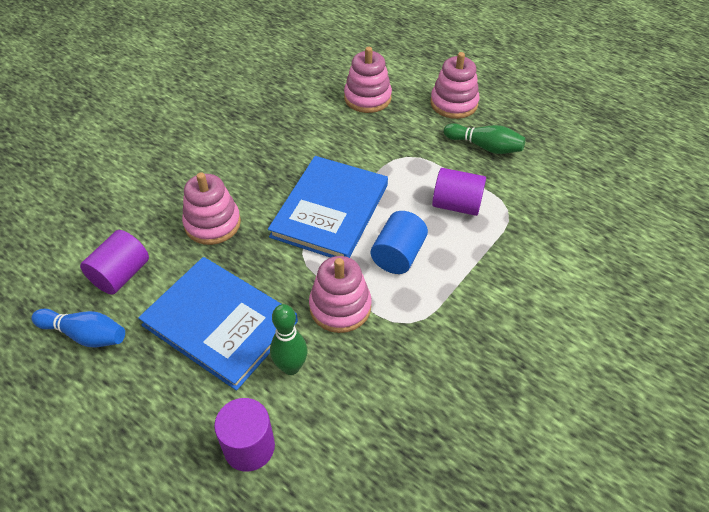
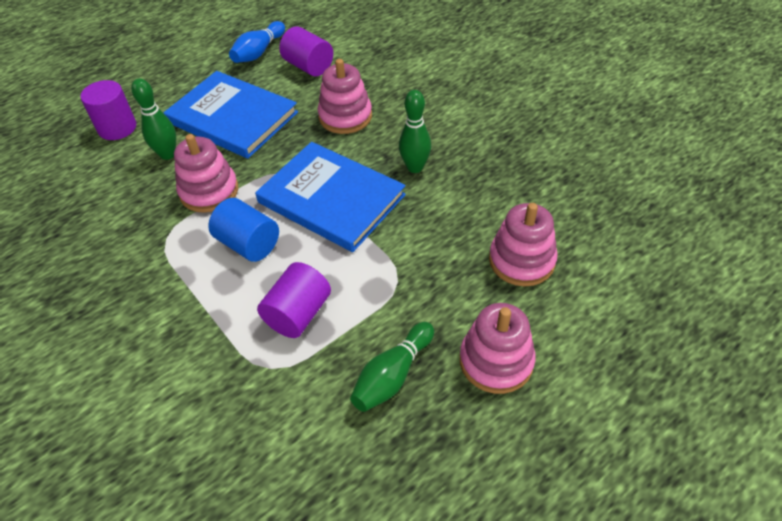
camera: 105 degrees right, 0 degrees up
blue book [138,257,298,391] -> blue book turned 75 degrees clockwise [163,71,298,159]
none -> green bowling pin [399,90,431,173]

